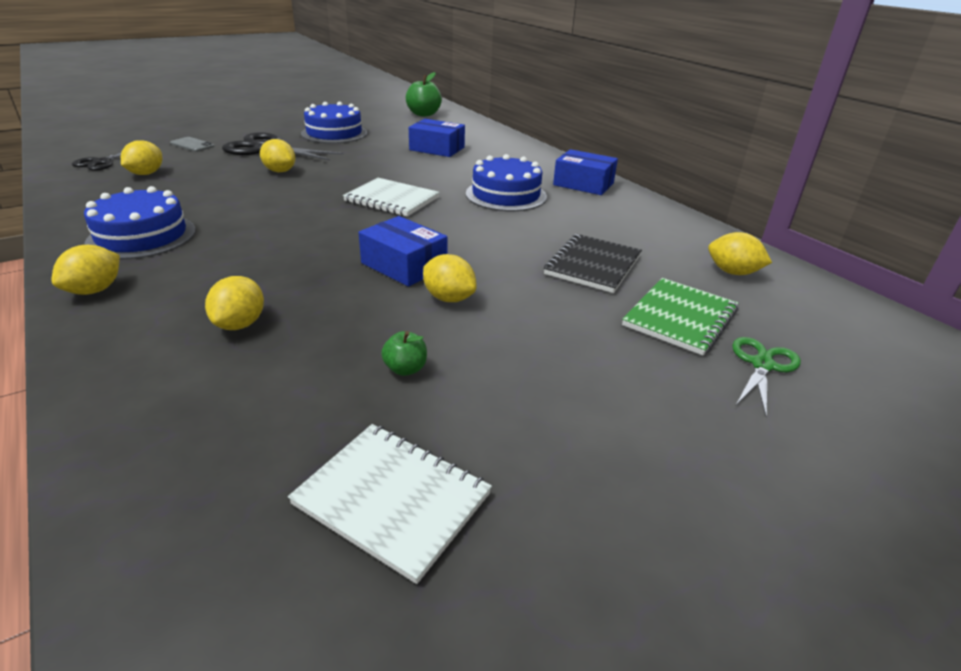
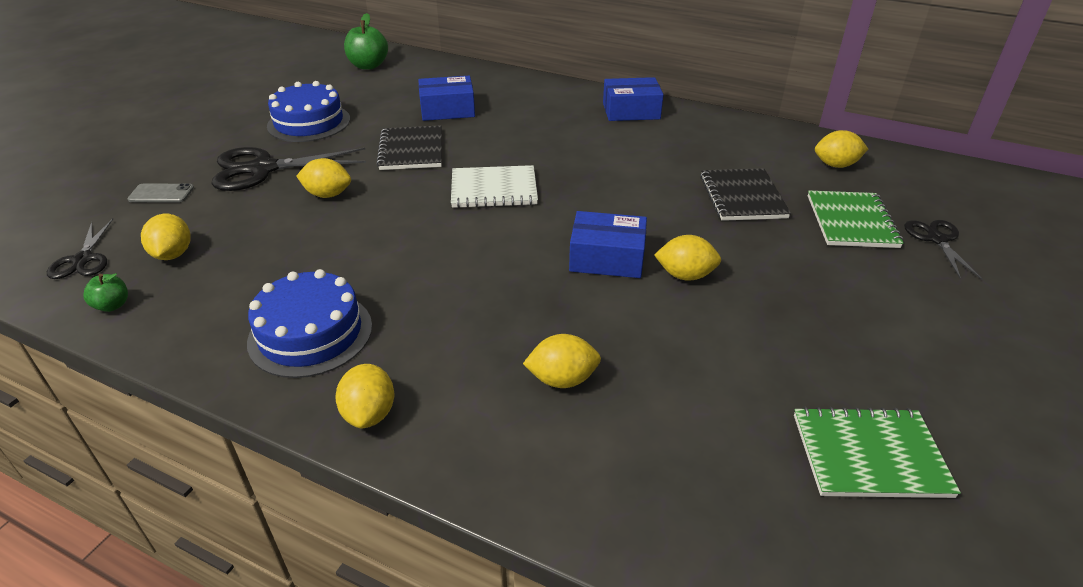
camera: 30 degrees left, 5 degrees up
yellow lemon [205,276,264,330] -> yellow lemon turned 75 degrees counterclockwise [523,334,601,388]
white notebook [288,424,492,584] -> green notebook [794,407,961,498]
green apple [381,331,427,376] -> green apple moved to [83,273,128,312]
blue cake [466,154,547,211] -> none
green scissors [732,337,801,417] -> black scissors [904,220,982,279]
none -> black notebook [376,125,442,170]

